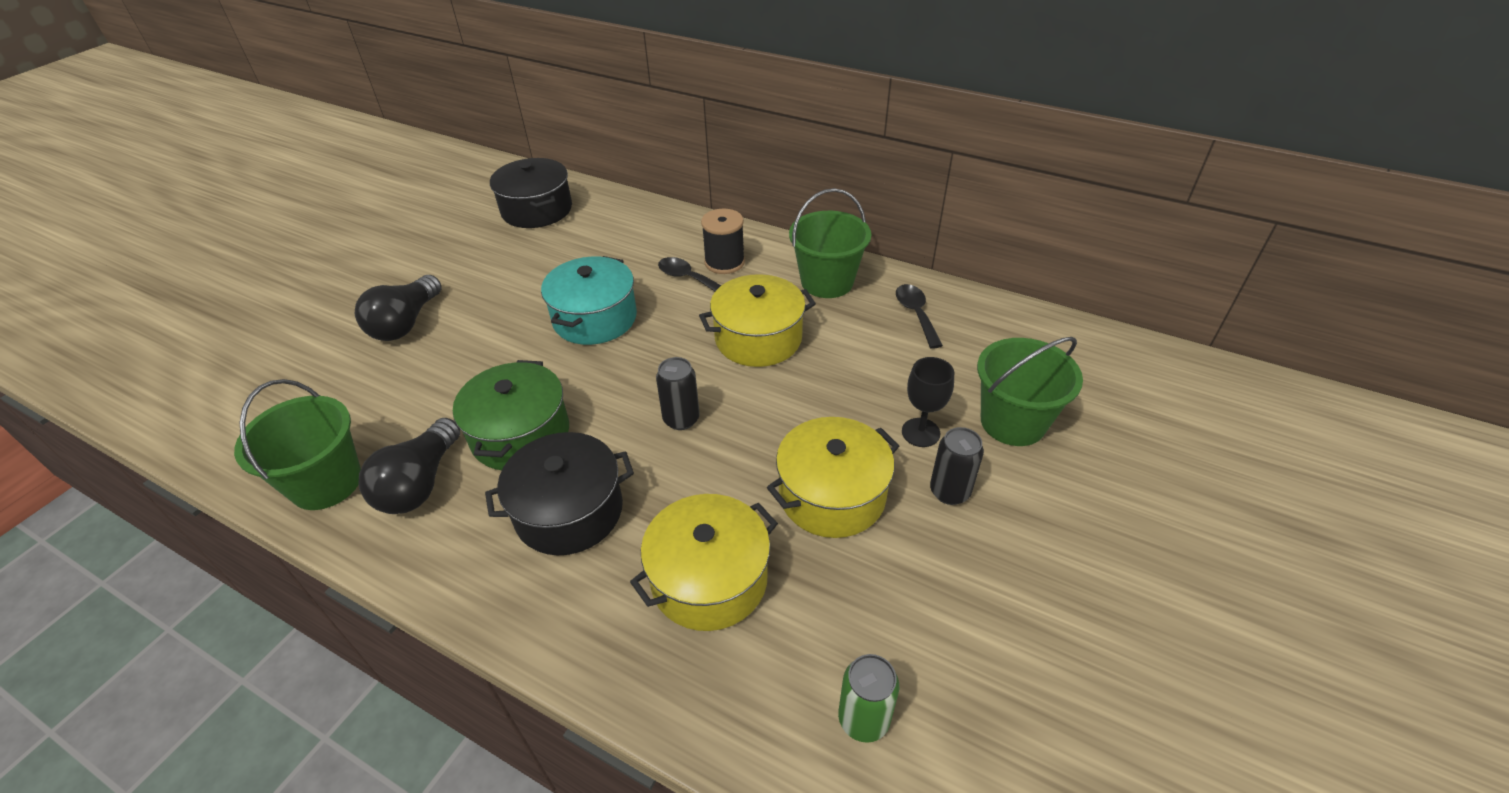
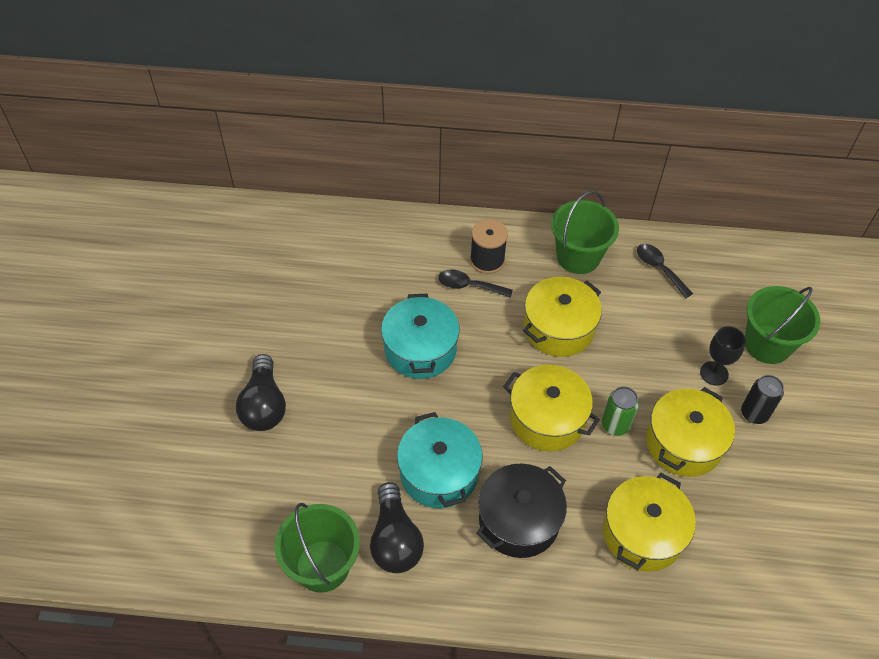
camera: 25 degrees left, 10 degrees up
green pot [453,360,569,470] -> turquoise pot [397,412,483,508]
black pot [490,158,572,228] -> none
black can [656,357,700,430] -> yellow pot [503,365,600,452]
green can [838,654,899,743] -> green can moved to [602,386,639,436]

